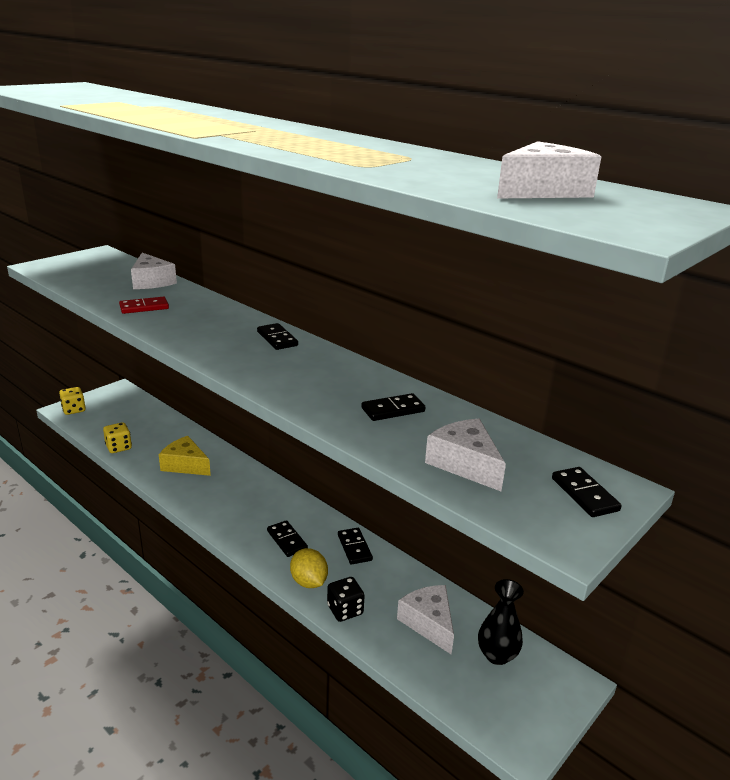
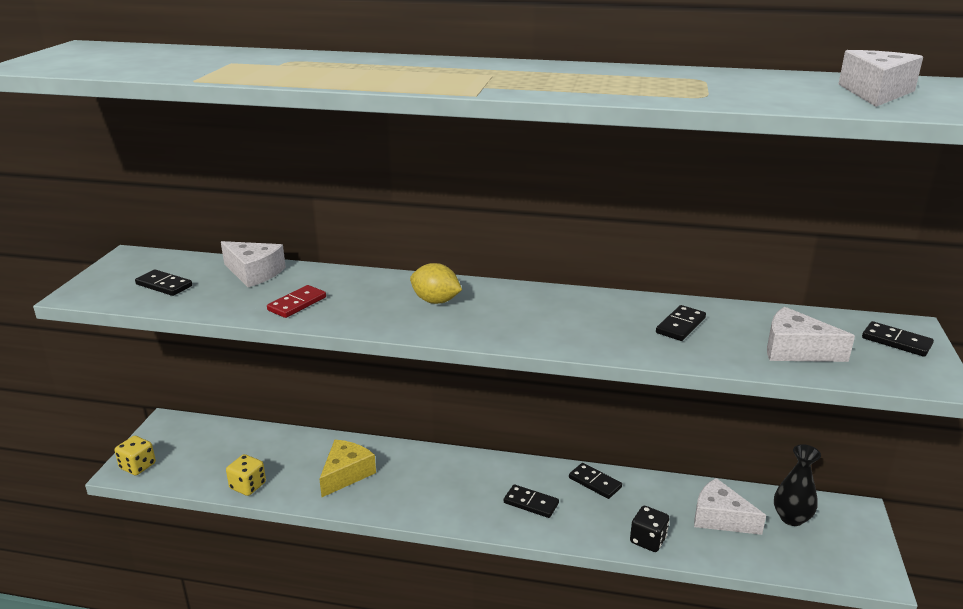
camera: 30 degrees left, 0 degrees up
yellow cheese [159,436,211,476] -> yellow cheese turned 120 degrees clockwise [319,440,376,497]
black domino [257,323,298,350] -> black domino moved to [135,269,192,296]
yellow lemon [290,548,328,588] -> yellow lemon moved to [410,263,462,304]

